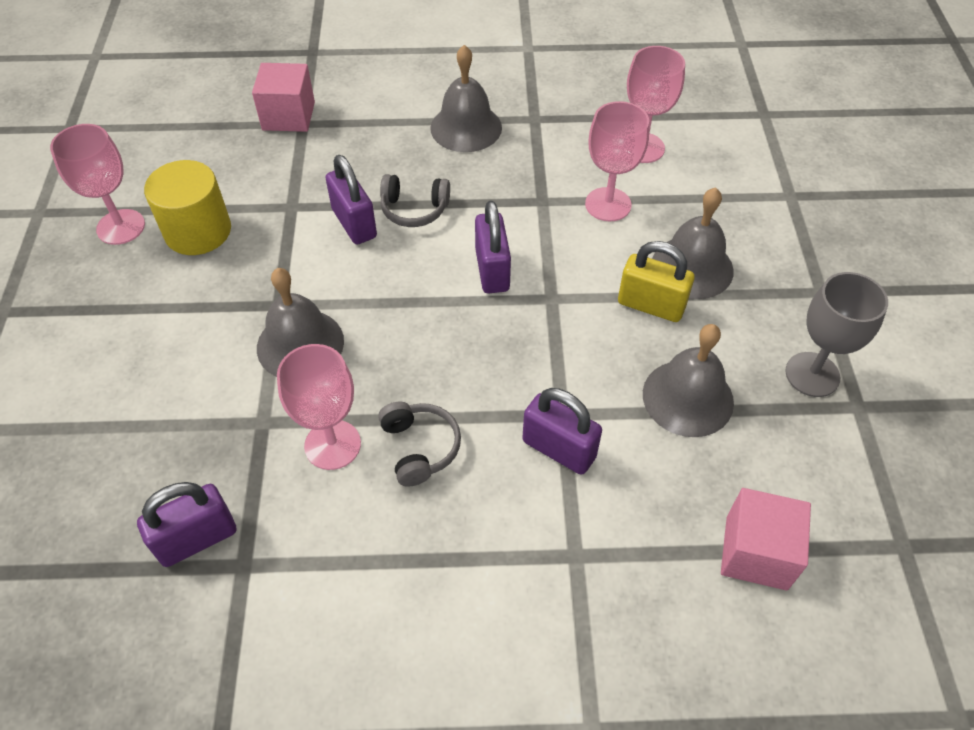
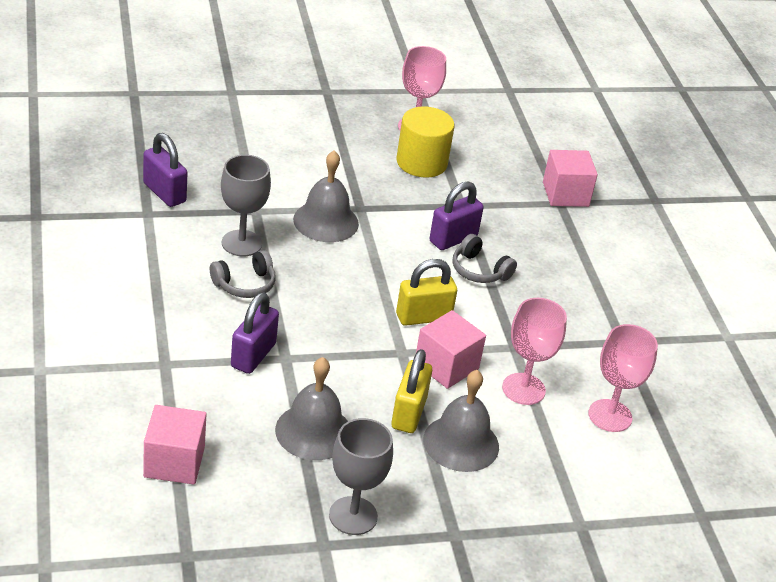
camera: 75 degrees right, 15 degrees down
pink goblet [277,344,361,470] -> grey goblet [221,155,271,256]
grey headphones [380,174,450,227] -> grey headphones turned 45 degrees counterclockwise [453,234,517,283]
grey bell [430,45,502,152] -> none
purple padlock [475,201,511,293] -> yellow padlock [396,259,457,326]
none -> pink cube [416,310,486,389]

